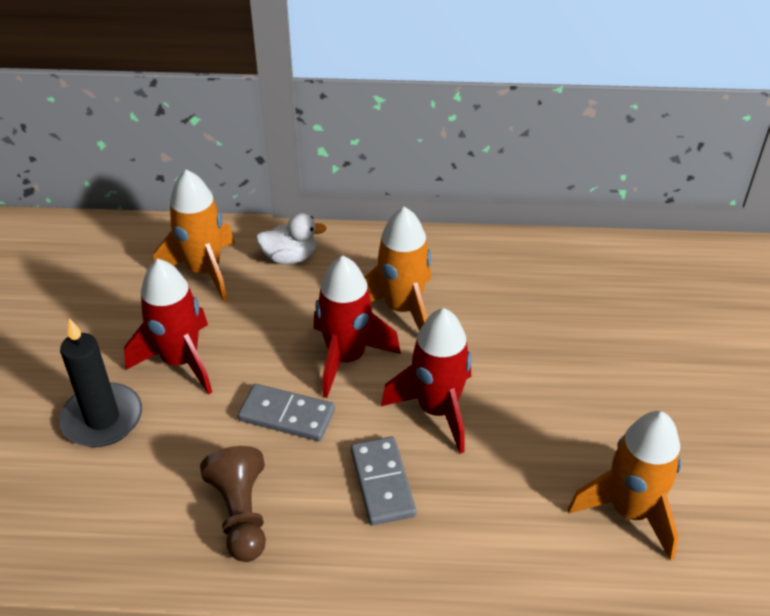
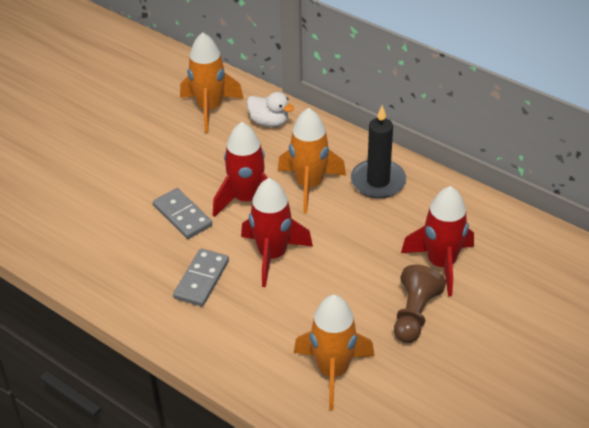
camera: 35 degrees right, 0 degrees up
black candle [59,318,142,447] -> black candle moved to [351,105,406,198]
red rocket [124,259,212,395] -> red rocket moved to [401,186,474,297]
brown pawn [200,446,266,562] -> brown pawn moved to [394,265,446,343]

